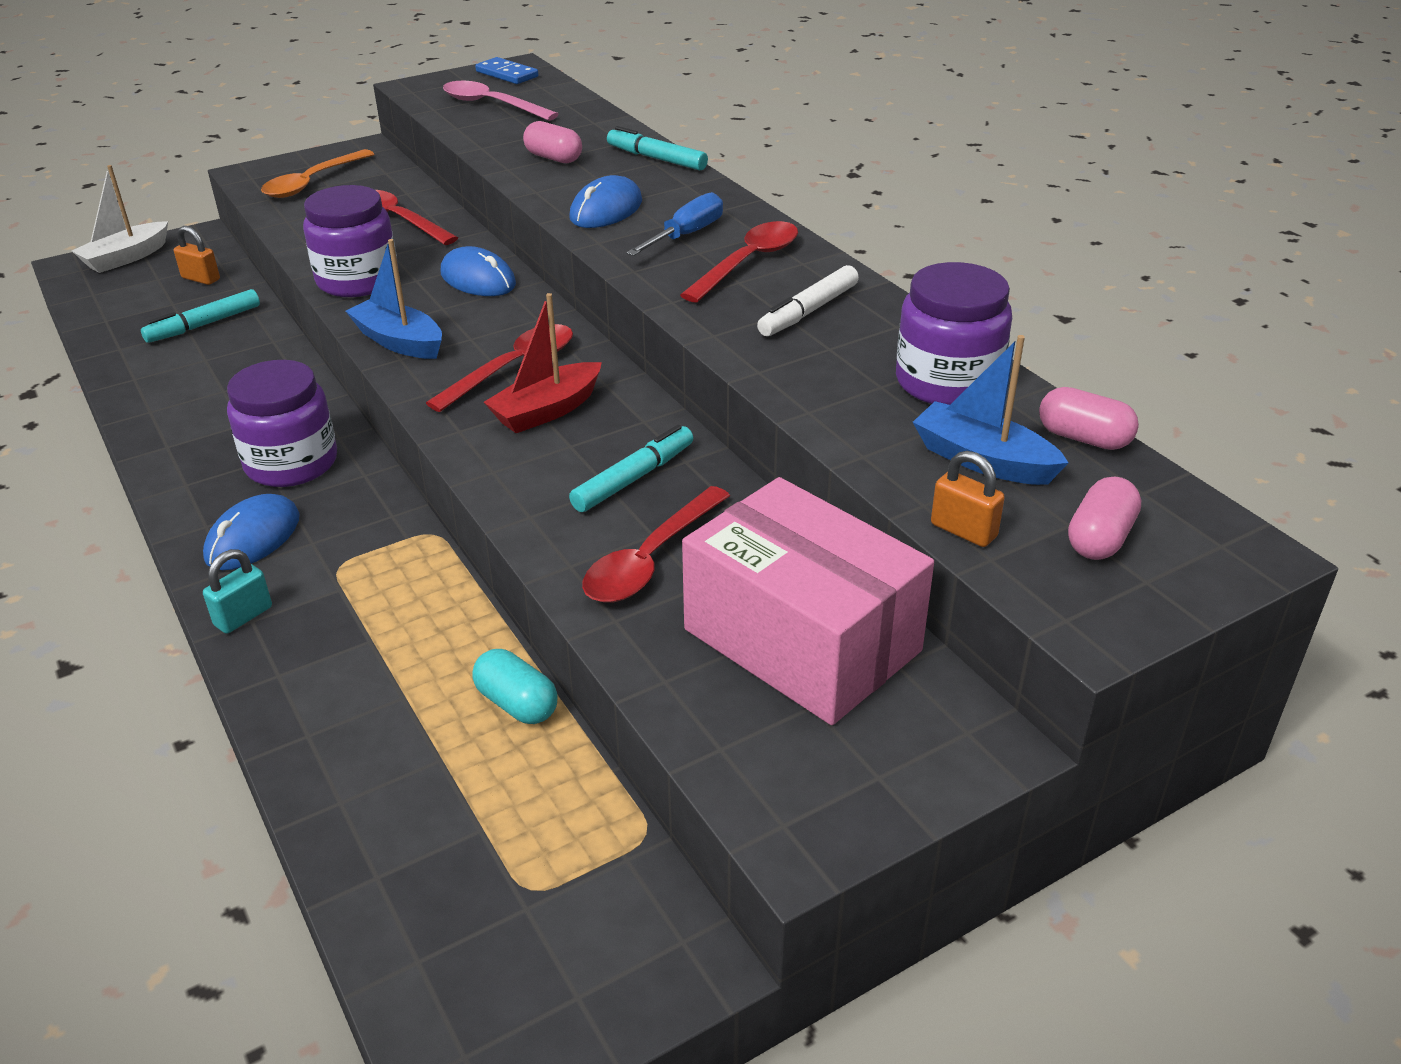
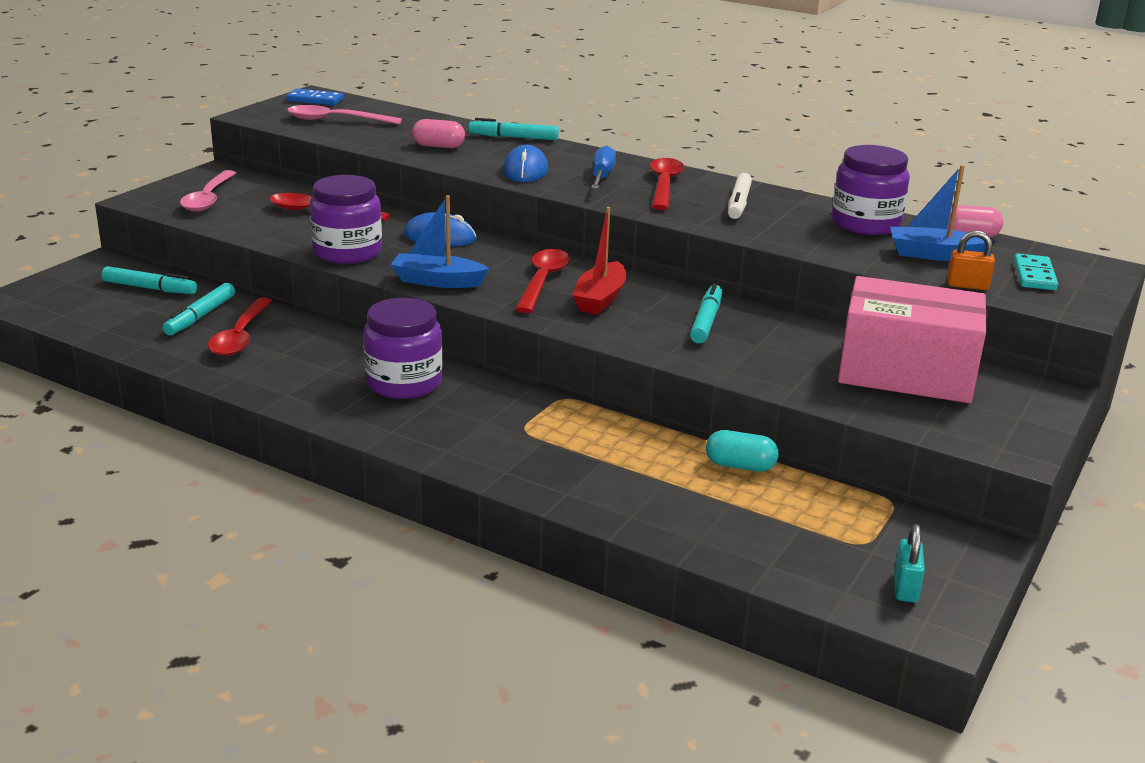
camera: 30 degrees left, 10 degrees down
white boat [72,165,168,273] -> none
orange padlock [174,226,220,285] -> turquoise marker [102,266,197,294]
blue mouse [203,494,300,570] -> none
turquoise padlock [203,549,272,634] -> turquoise padlock moved to [894,524,925,603]
orange spoon [261,149,374,198] -> pink spoon [180,170,236,212]
red spoon [582,486,730,603] -> red spoon moved to [208,297,273,356]
pink capsule [1068,477,1141,560] -> turquoise domino [1014,253,1058,290]

